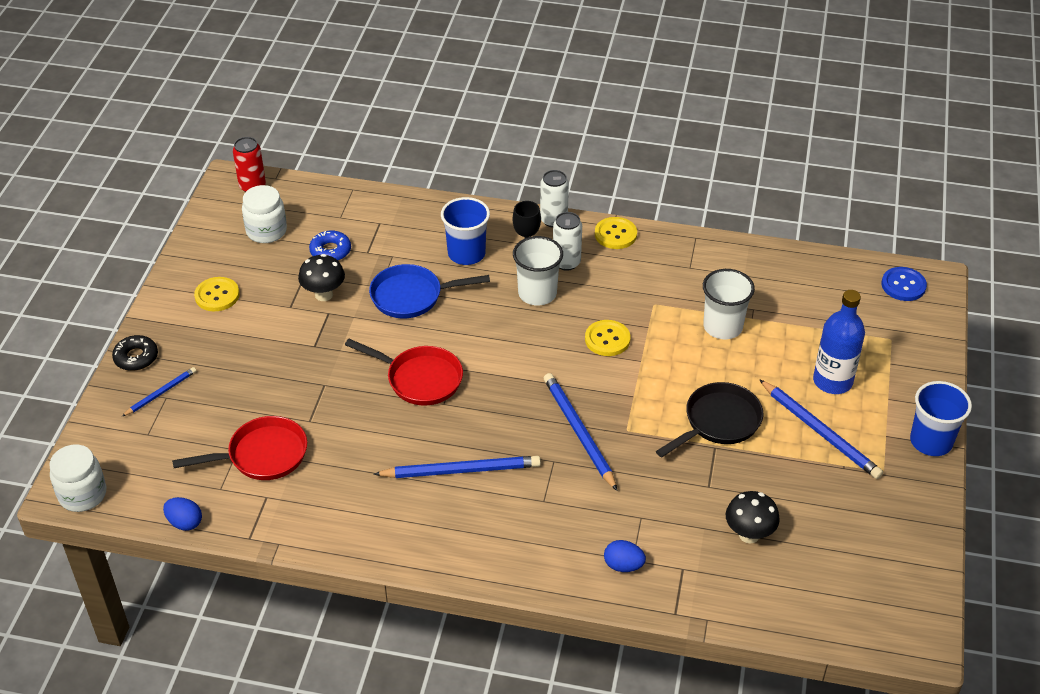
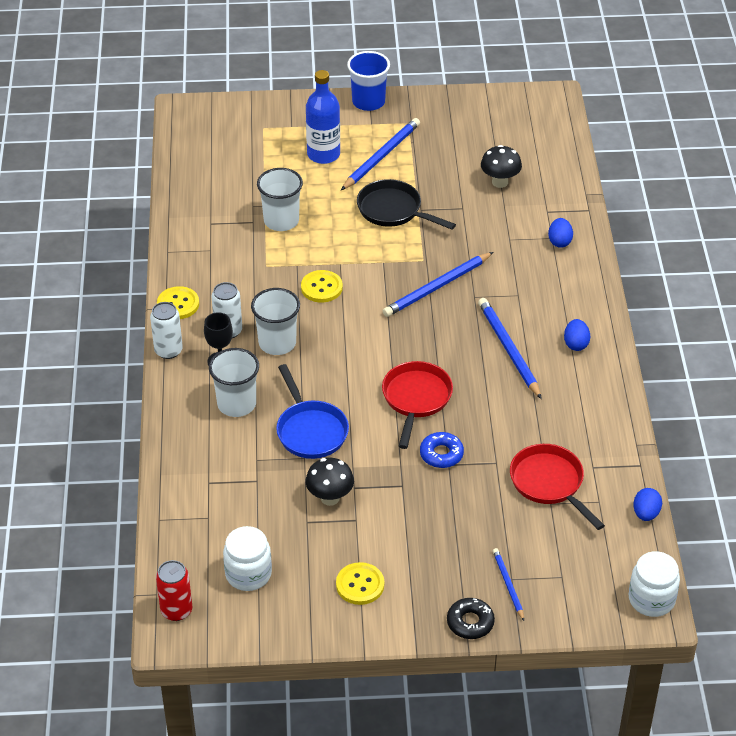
camera: 105 degrees left, 0 degrees up
blue pencil [122,367,196,416] -> blue pencil turned 45 degrees clockwise [493,548,524,621]
blue donut [309,230,351,261] -> blue donut moved to [420,432,464,468]
blue cup [441,197,490,265] -> white cup [209,348,259,417]
blue button [881,267,927,301] -> none
none -> blue egg [564,319,590,351]

